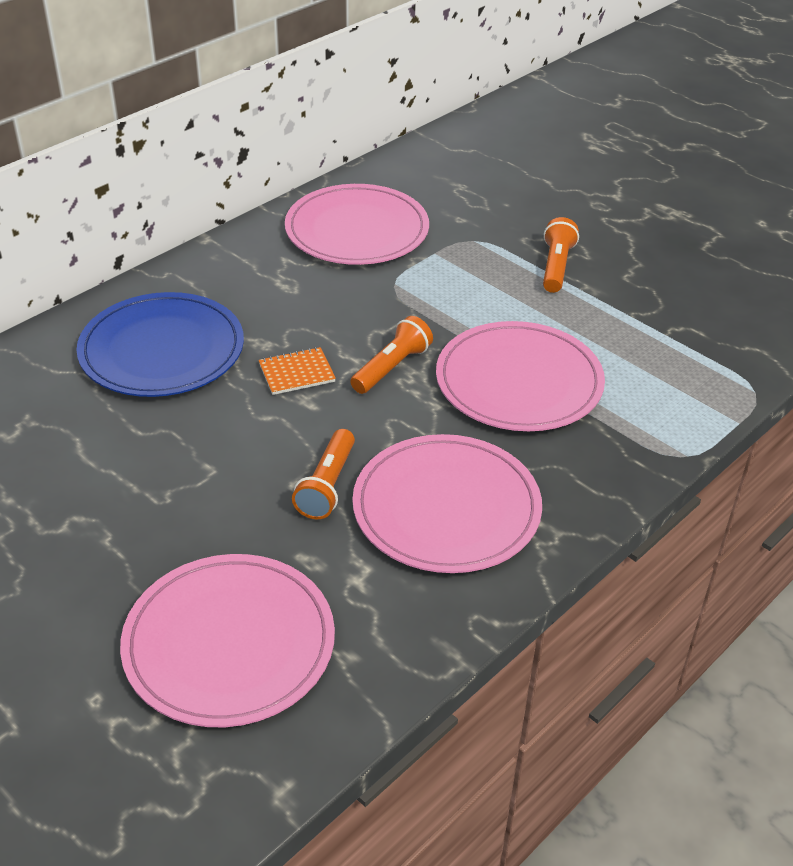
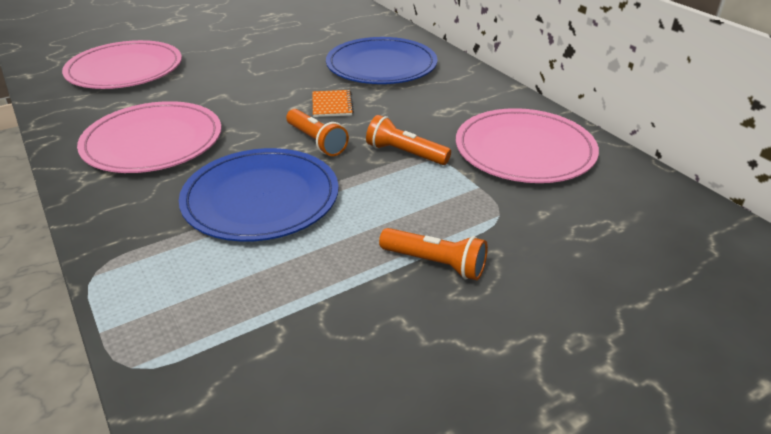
camera: 105 degrees right, 5 degrees down
orange flashlight [292,429,355,519] -> orange flashlight moved to [366,115,451,165]
pink plate [436,321,605,431] -> blue plate [179,148,339,241]

